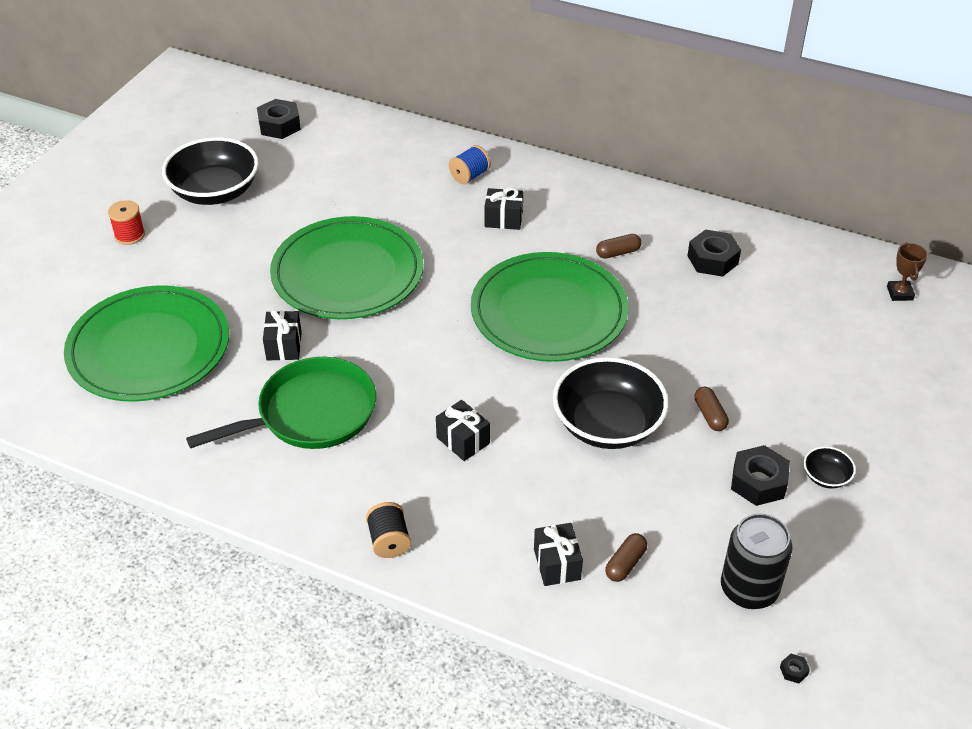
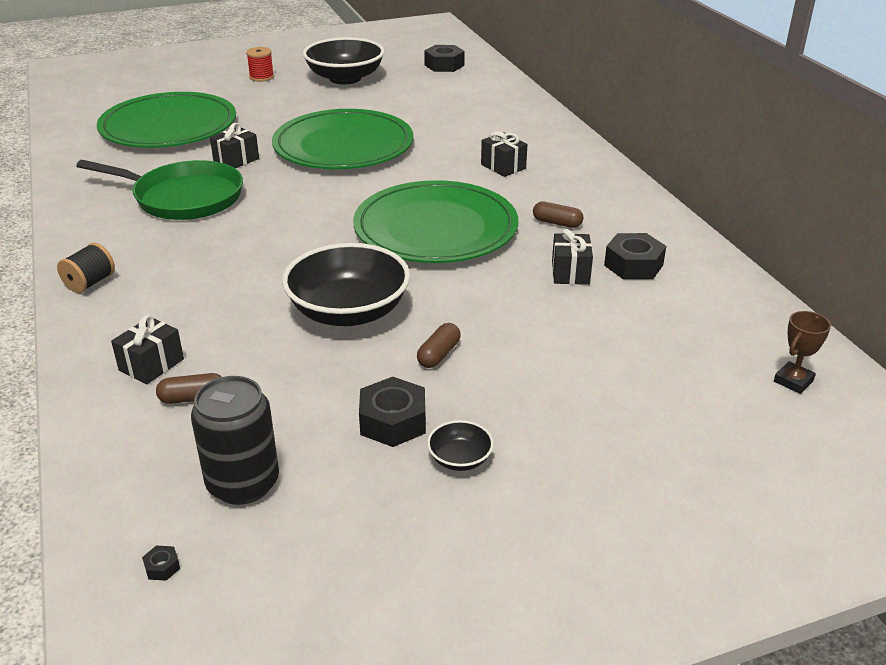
camera: 45 degrees right, 10 degrees down
black gift [436,400,490,461] -> black gift moved to [552,229,593,285]
blue spool [449,145,491,184] -> none

